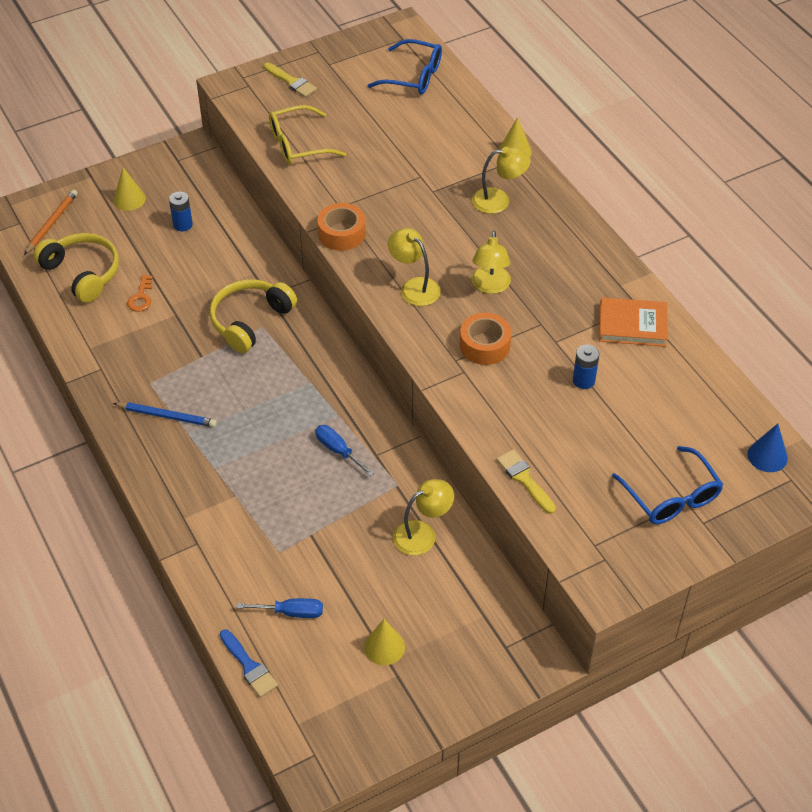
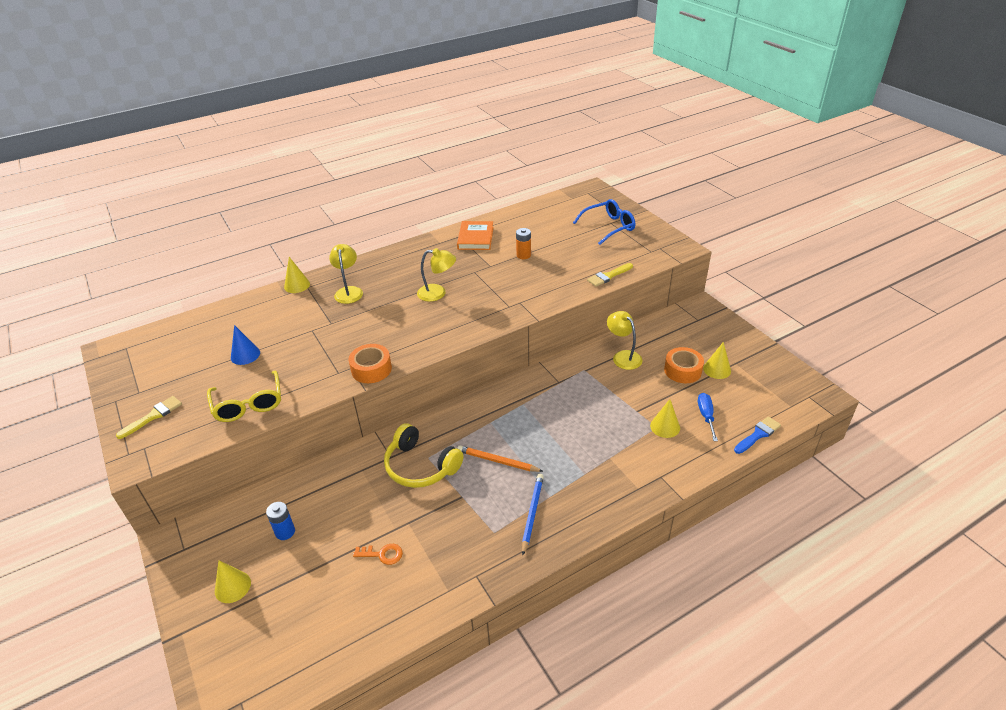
camera: 90 degrees left, 10 degrees down
orange pencil [24,189,78,255] -> orange pencil moved to [457,446,544,472]
yellow headphones [33,233,119,303] -> none
blue screwdriver [315,425,374,476] -> none
blue glasses [367,39,442,95] -> none
yellow lamp [388,228,441,306] -> none
orange tape [460,313,511,365] -> orange tape moved to [664,347,704,383]
blue battery [573,345,599,389] -> orange battery [516,228,531,259]
blue cone [748,424,788,472] -> blue cone moved to [231,325,260,365]
none -> yellow cone [650,399,680,438]

